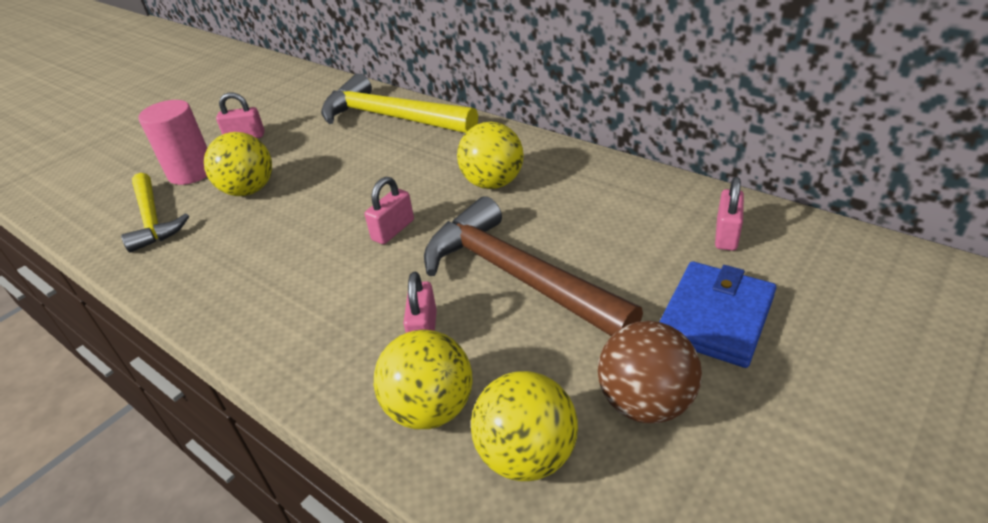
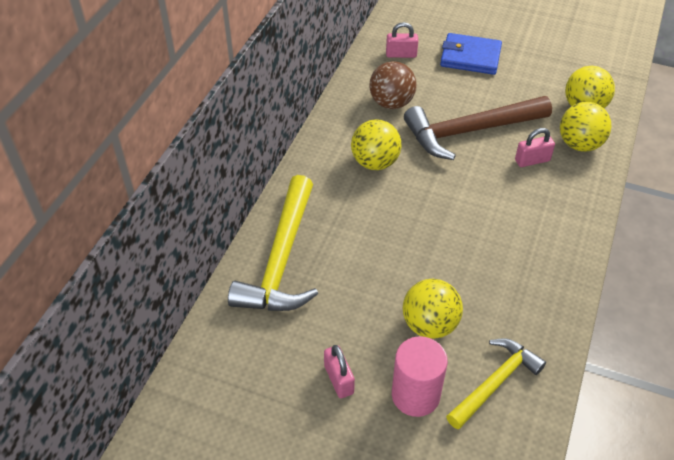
camera: 110 degrees left, 10 degrees up
pink padlock [365,177,414,244] -> none
brown hammer [424,196,643,336] -> brown hammer turned 45 degrees clockwise [404,96,552,160]
brown ball [598,321,702,423] -> brown ball moved to [369,61,417,109]

